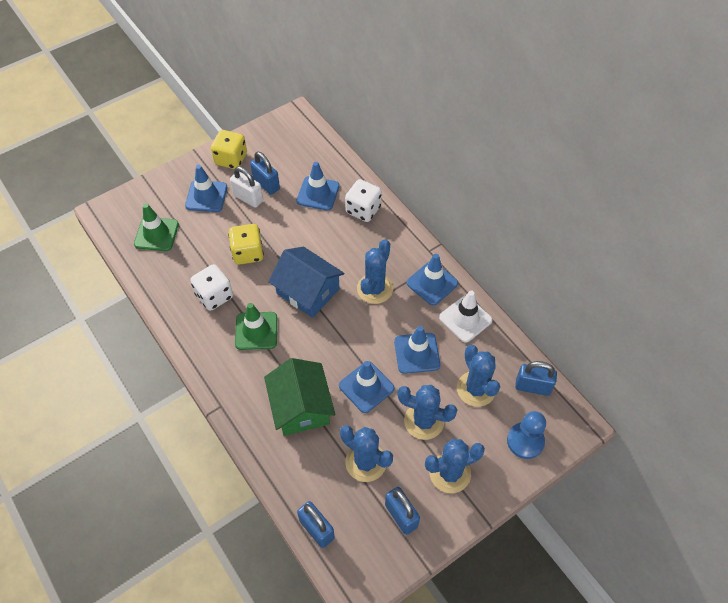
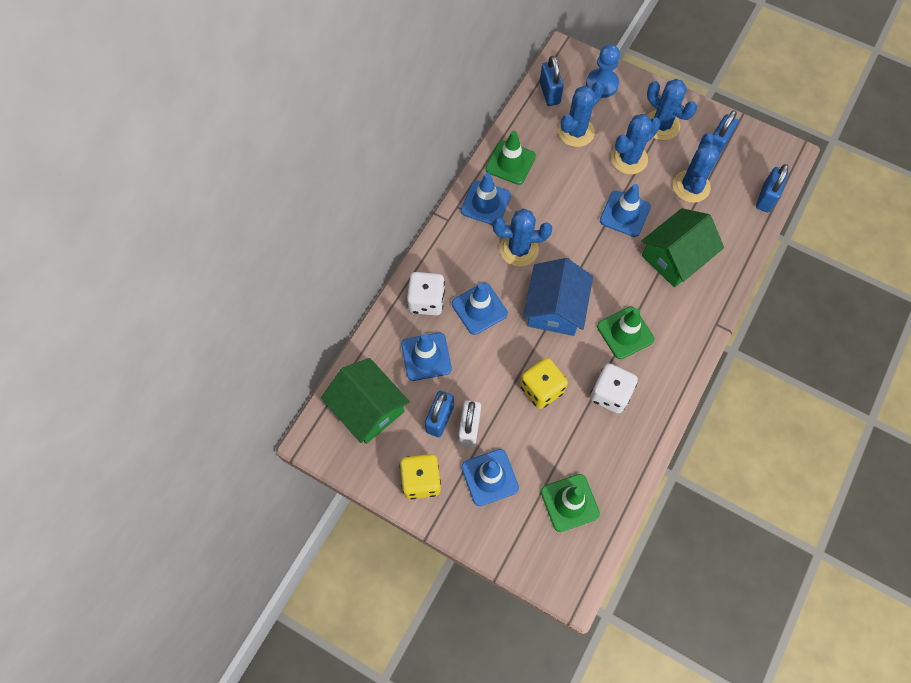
camera: 115 degrees left, 10 degrees up
blue traffic cone [394,326,440,374] -> blue traffic cone moved to [452,283,508,335]
blue cactus [397,385,457,440] -> blue cactus turned 60 degrees clockwise [611,114,661,174]
white traffic cone [439,291,493,343] -> green traffic cone [486,131,536,185]
none -> green house [321,358,410,444]

